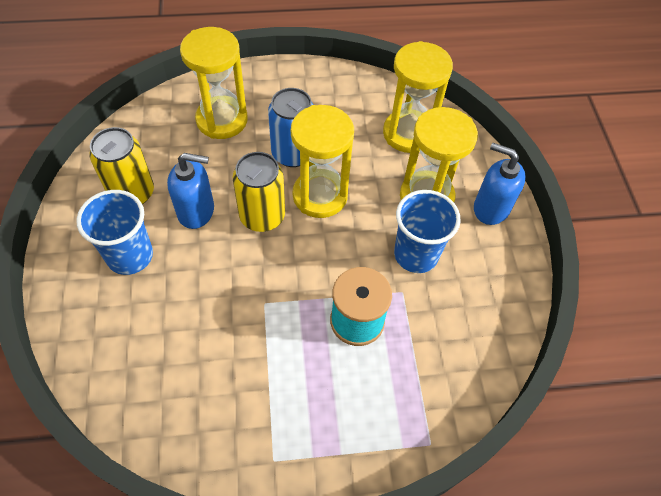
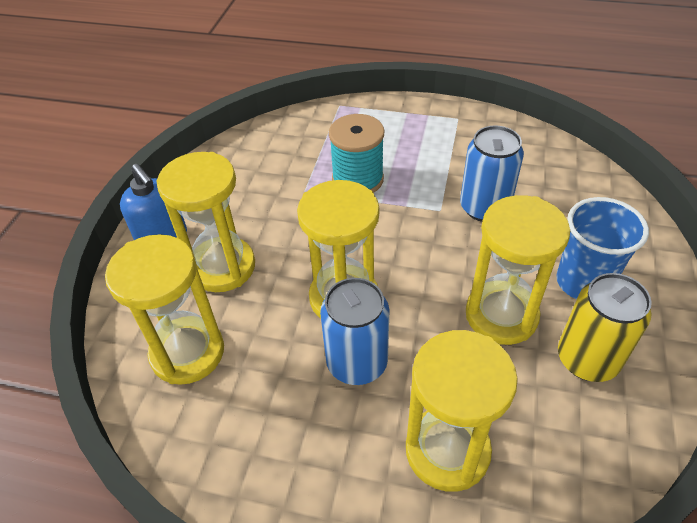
camera: 155 degrees left, 10 degrees down
blue soap dispenser [167,153,214,229] -> yellow hourglass [466,195,570,345]
yellow can [233,152,285,232] -> none
blue cup [394,190,461,273] -> none
none -> blue can [460,125,524,222]

